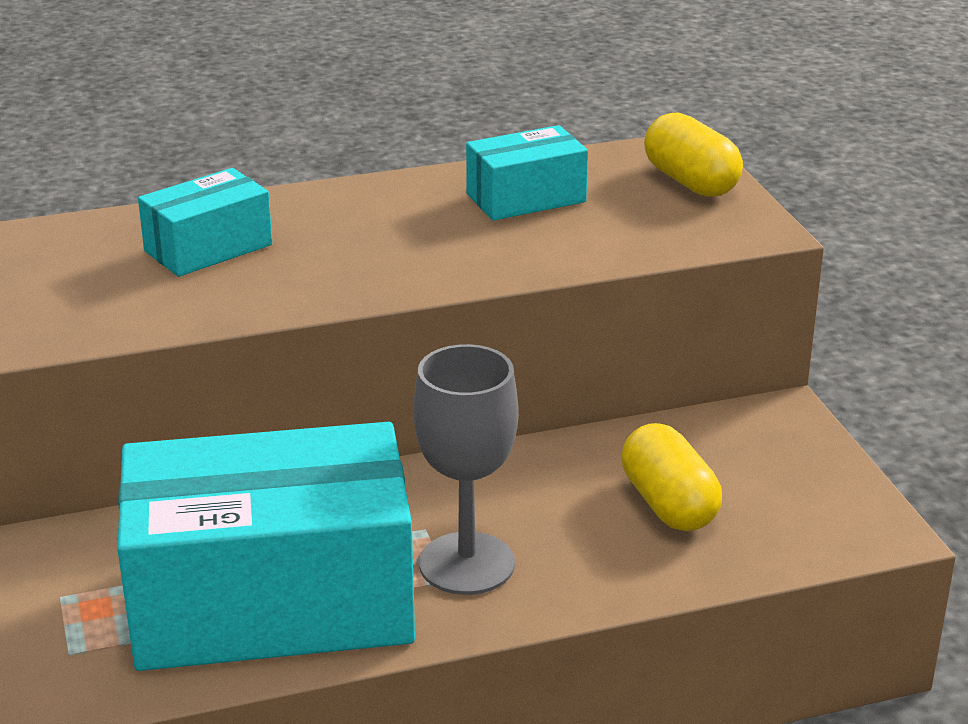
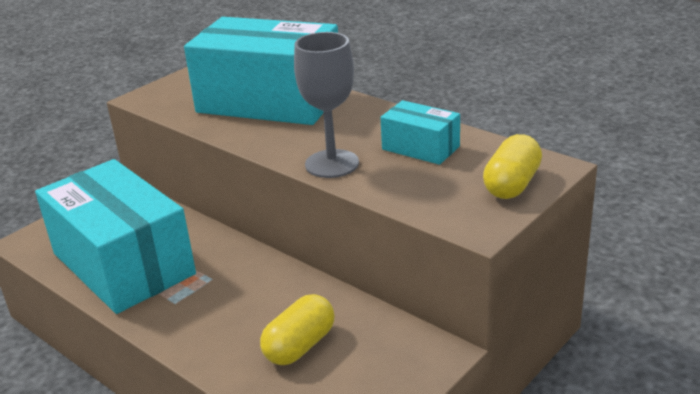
camera: 60 degrees right, 0 degrees up
turquoise box [138,168,272,277] -> turquoise box [184,17,338,125], size x2.17
grey goblet [414,344,518,595] -> grey goblet moved to [294,32,359,178]

